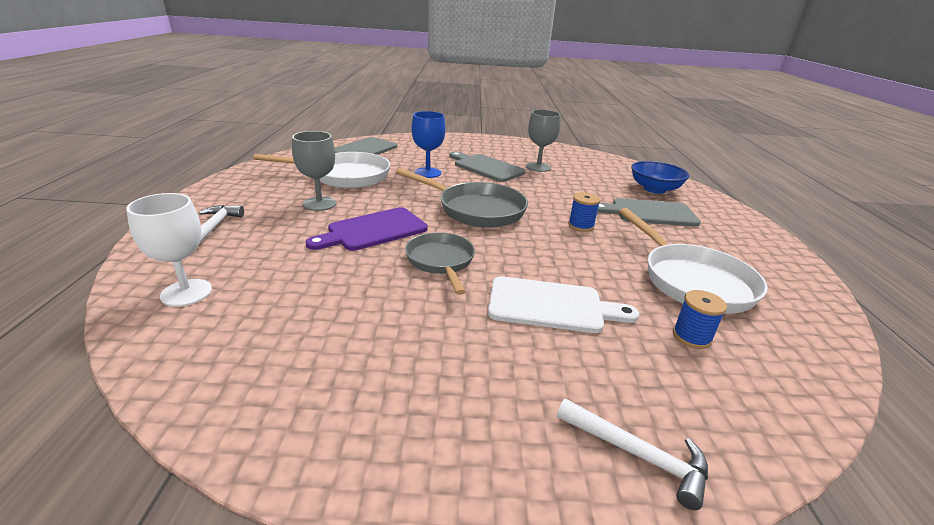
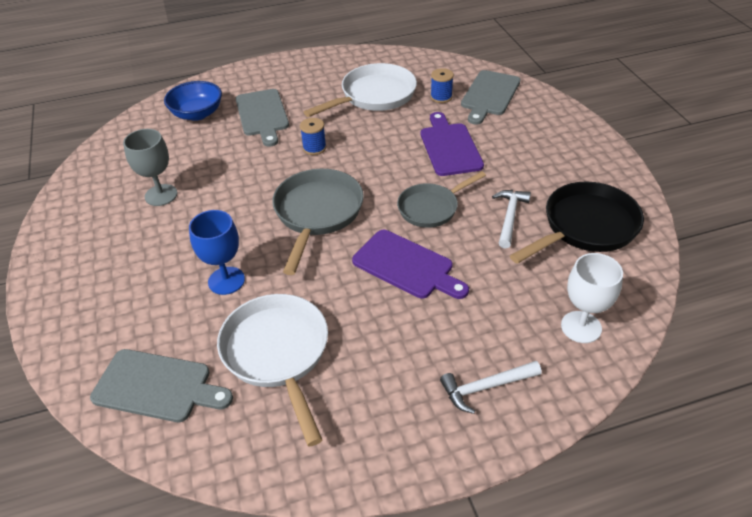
camera: 105 degrees left, 15 degrees up
grey goblet [292,131,336,211] -> none
grey cutting board [450,152,526,182] -> grey cutting board moved to [461,70,521,125]
white cutting board [488,276,639,333] -> purple cutting board [421,112,484,176]
white hammer [557,399,708,510] -> white hammer moved to [492,190,531,249]
none -> black pan [510,182,644,264]

